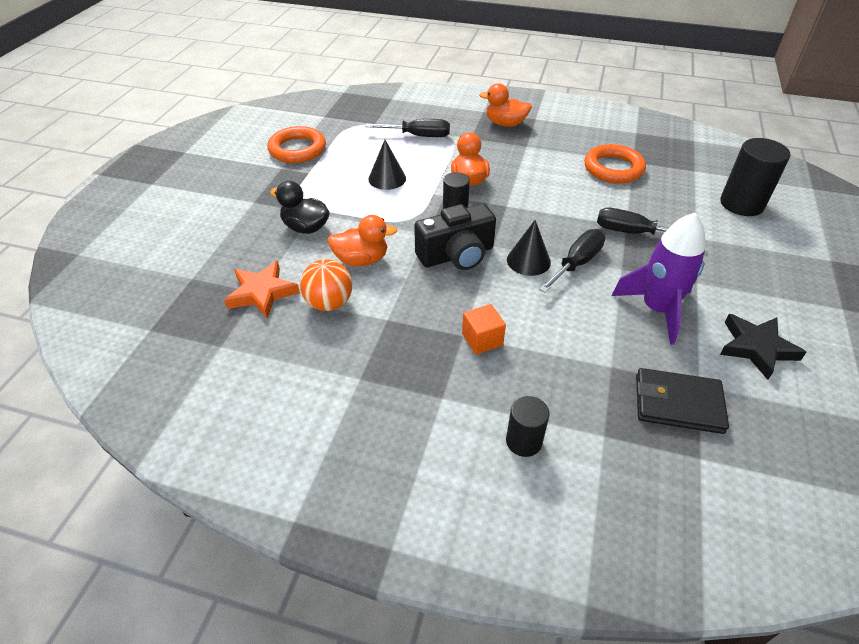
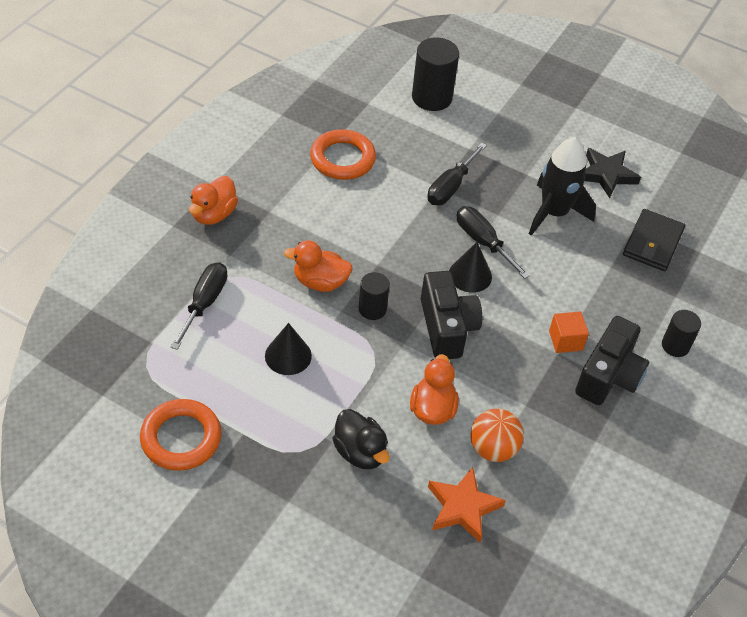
camera: 80 degrees left, 5 degrees up
black duck [270,181,330,234] -> black duck turned 75 degrees counterclockwise [332,409,390,469]
purple rocket [611,213,706,345] -> black rocket [529,137,596,236]
none -> black camera [575,316,649,405]

